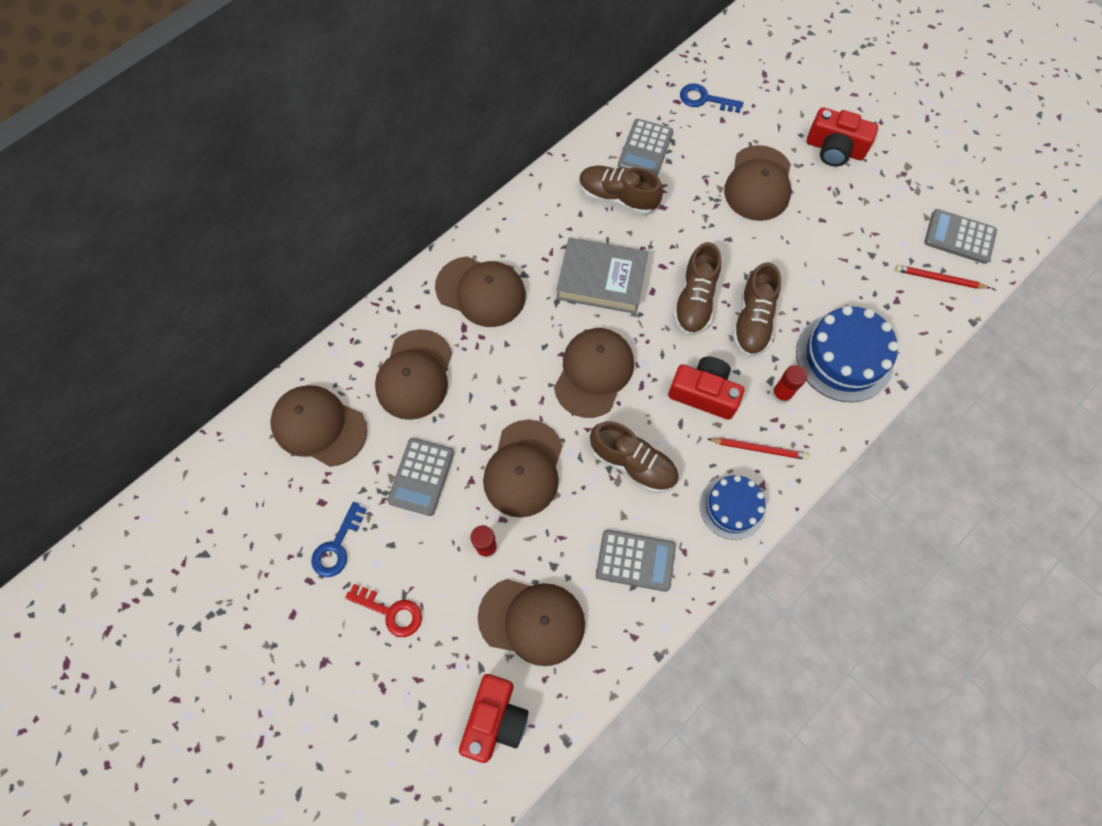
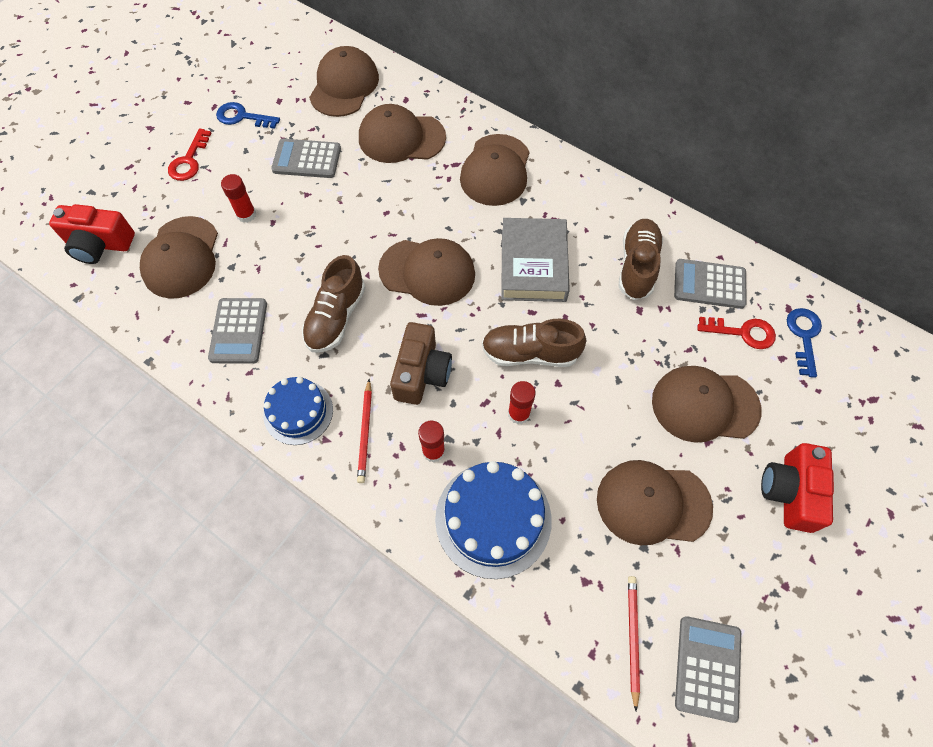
camera: 80 degrees right, 5 degrees down
brown cap [483,420,563,518] -> brown cap moved to [597,460,713,545]
red camera [668,357,744,420] -> brown camera [390,322,452,405]
brown shoe [733,262,781,357] -> red glue stick [508,381,536,425]
none -> red key [697,317,776,349]

